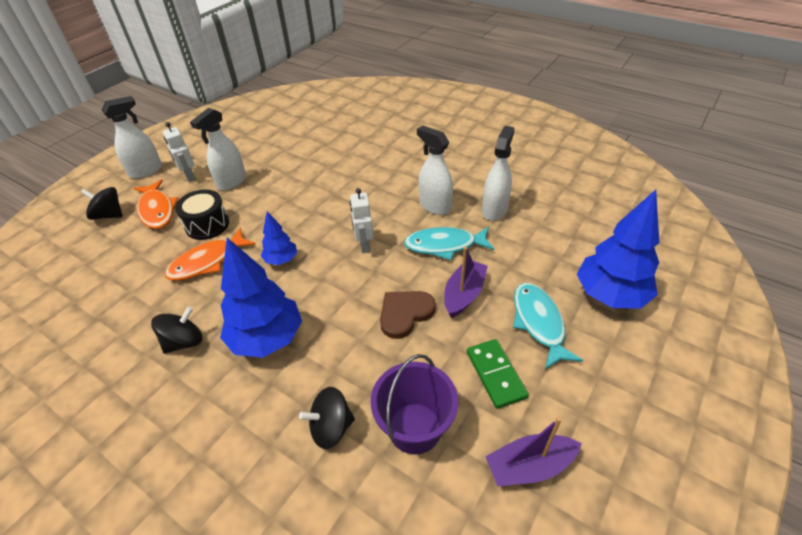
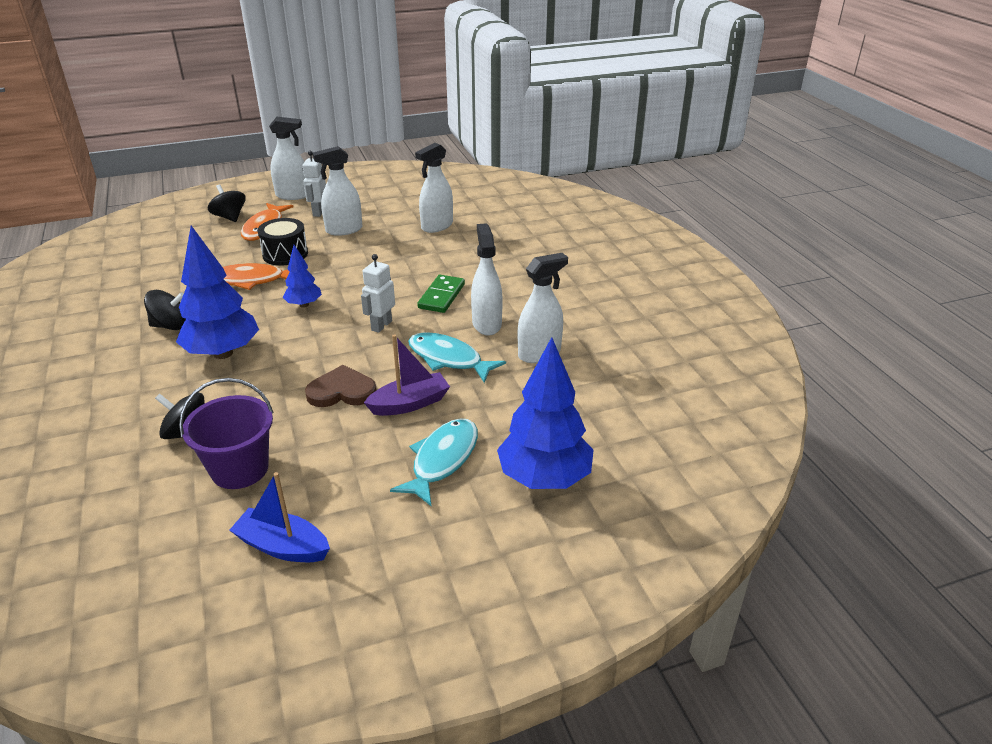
camera: 35 degrees right, 10 degrees down
green domino [467,339,529,409] -> green domino moved to [417,275,465,313]
purple boat [485,417,582,487] -> blue boat [229,472,330,562]
none -> white spray bottle [415,143,453,233]

